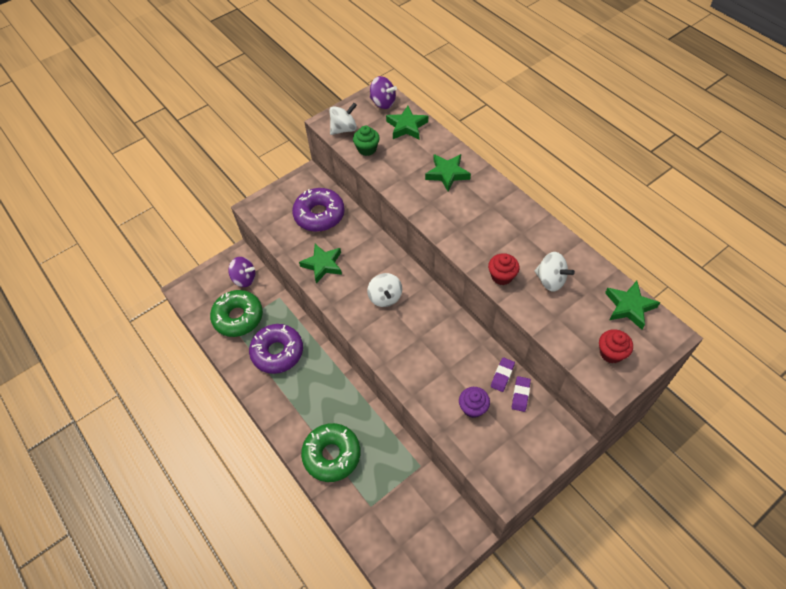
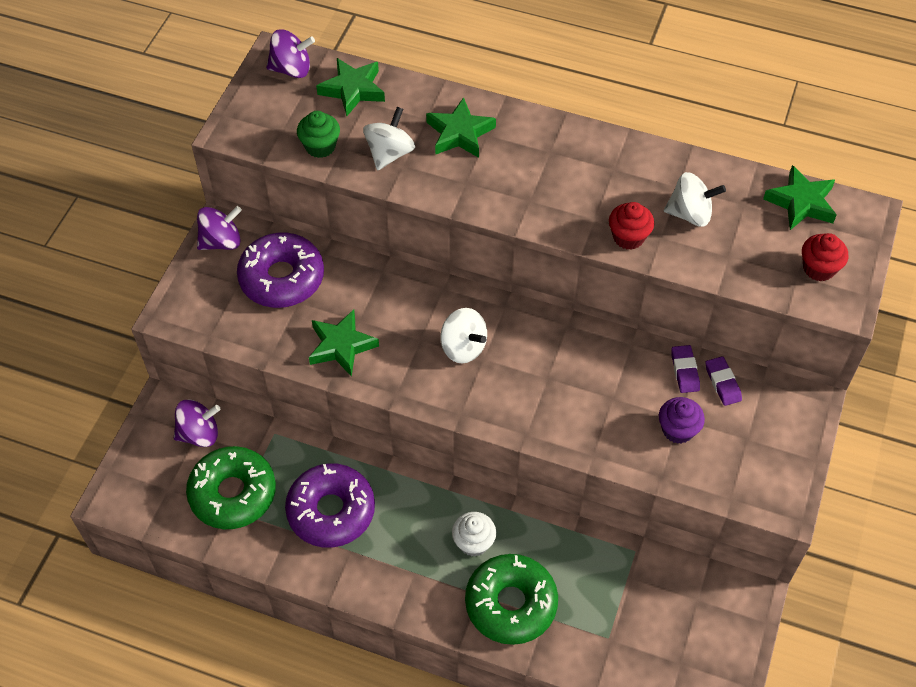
camera: 35 degrees left, 0 degrees up
white spinning top [330,103,357,135] -> white spinning top moved to [363,107,415,170]
none -> purple spinning top [197,206,242,250]
none -> white cupcake [452,512,496,557]

